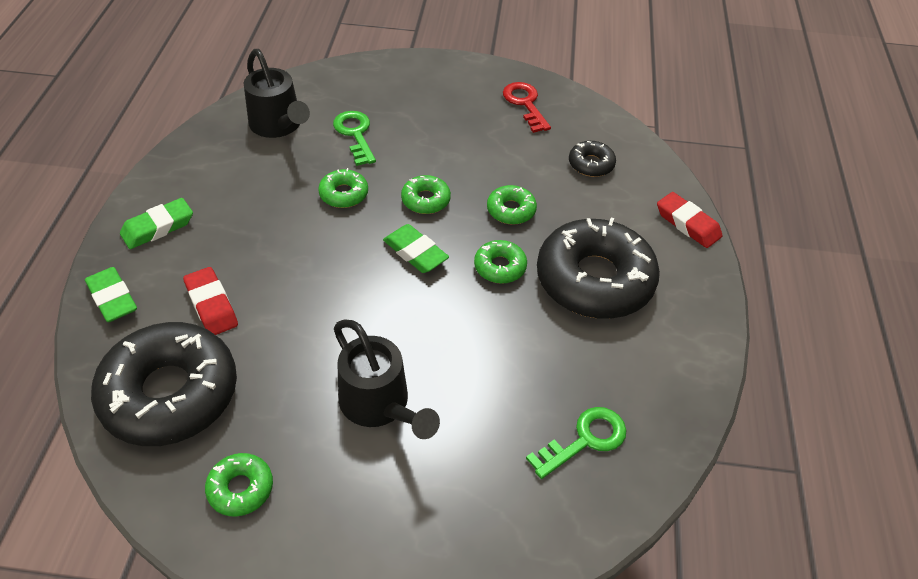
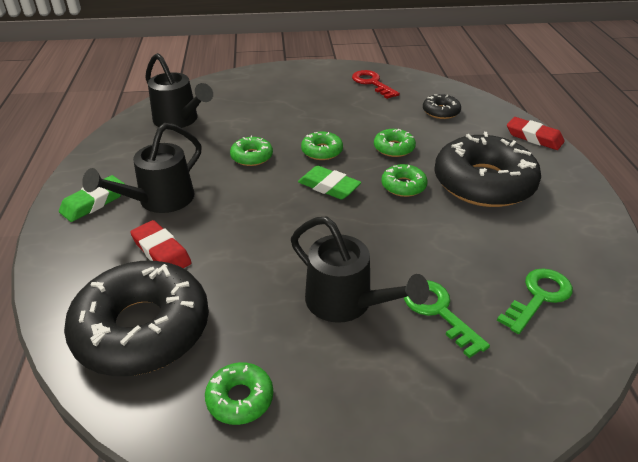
camera: 10 degrees left, 10 degrees down
green eraser [85,267,137,322] -> none
green key [333,111,376,166] -> green key moved to [404,280,490,358]
none -> black watering can [82,123,201,213]

